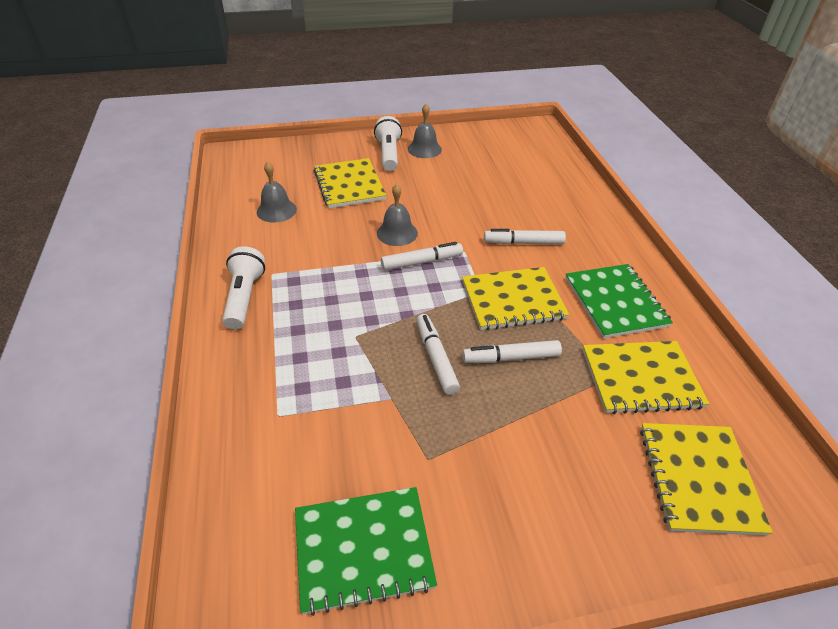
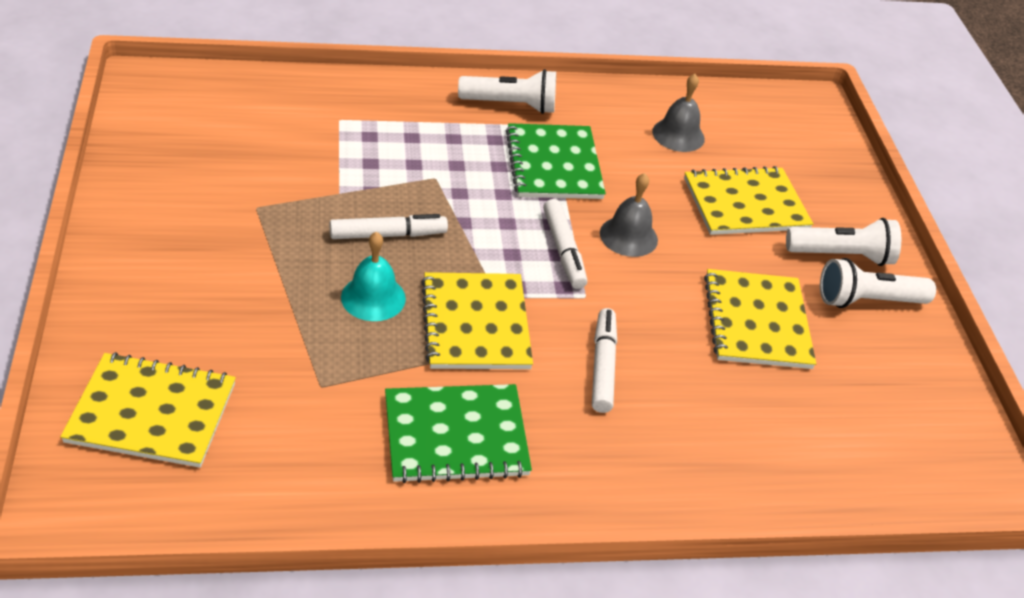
camera: 90 degrees right, 0 degrees up
green notebook [295,487,437,616] -> green notebook moved to [506,123,606,199]
grey bell [408,104,442,158] -> white flashlight [820,258,936,308]
white marker [462,340,562,363] -> turquoise bell [341,232,406,321]
yellow notebook [583,341,709,414] -> yellow notebook moved to [704,269,816,369]

